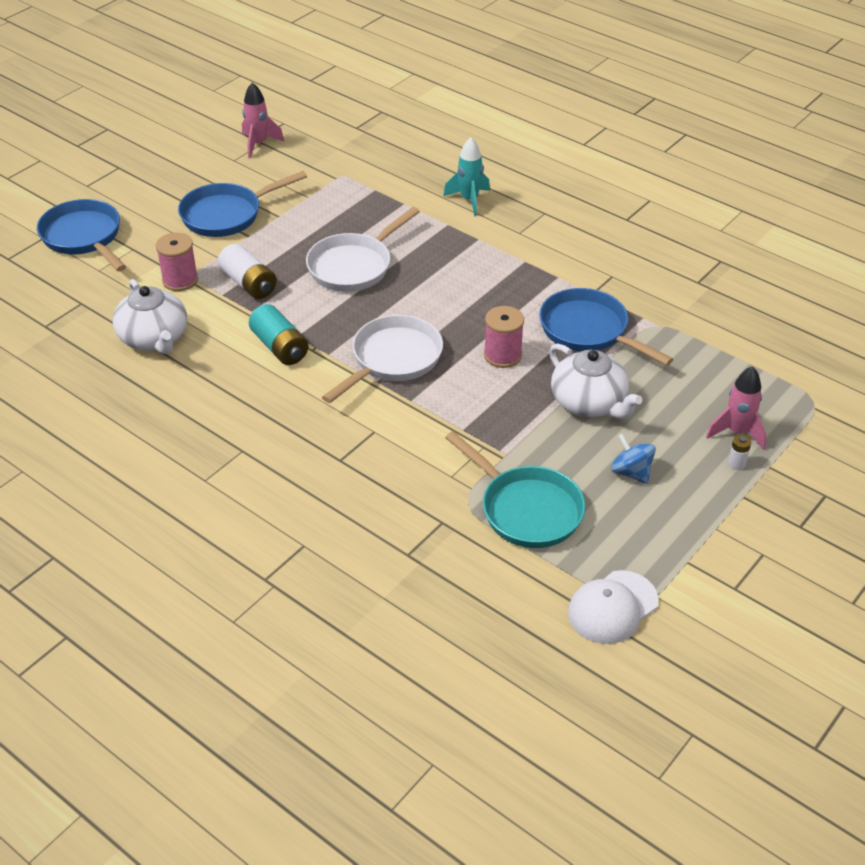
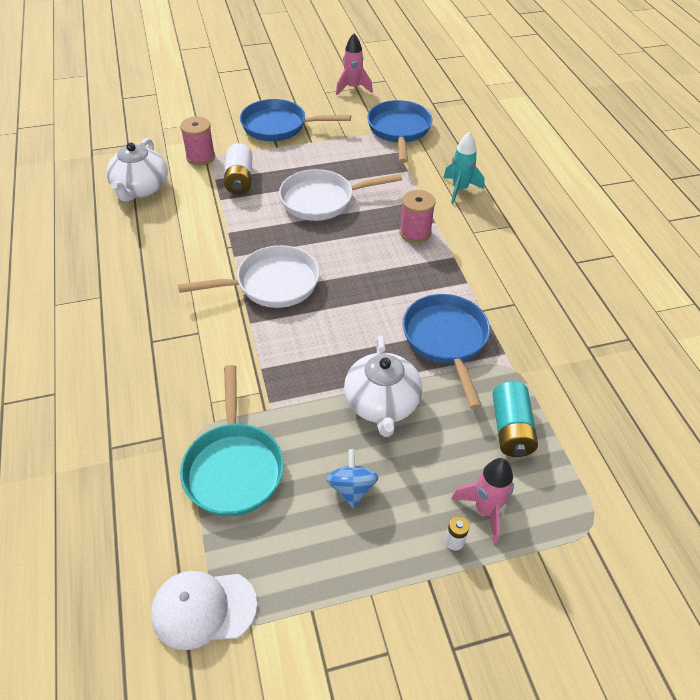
camera: 35 degrees right, 5 degrees up
blue pan [37,199,126,271] -> blue pan moved to [367,100,433,163]
turquoise battery [249,304,309,365] -> turquoise battery moved to [493,381,538,457]
pink spool [484,306,524,368] -> pink spool moved to [399,190,436,243]

